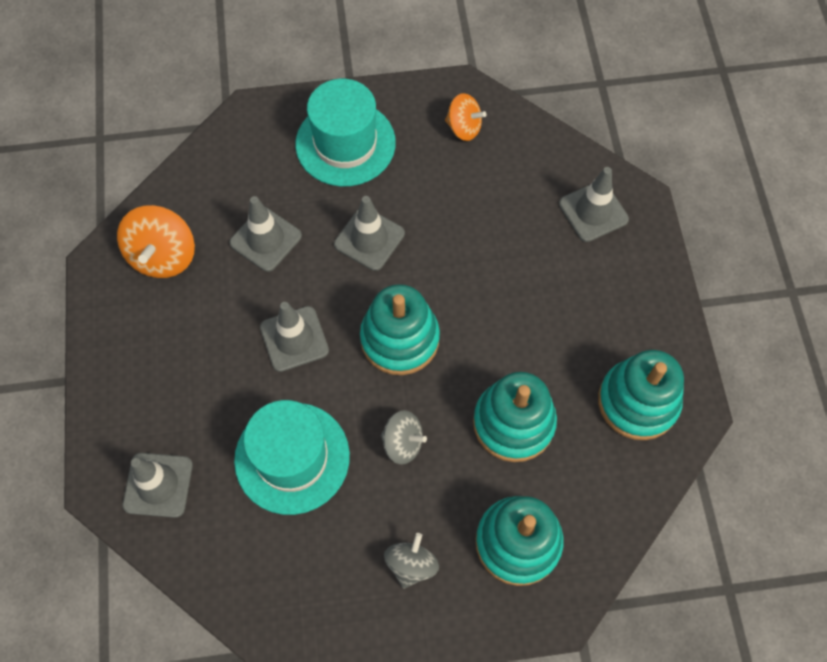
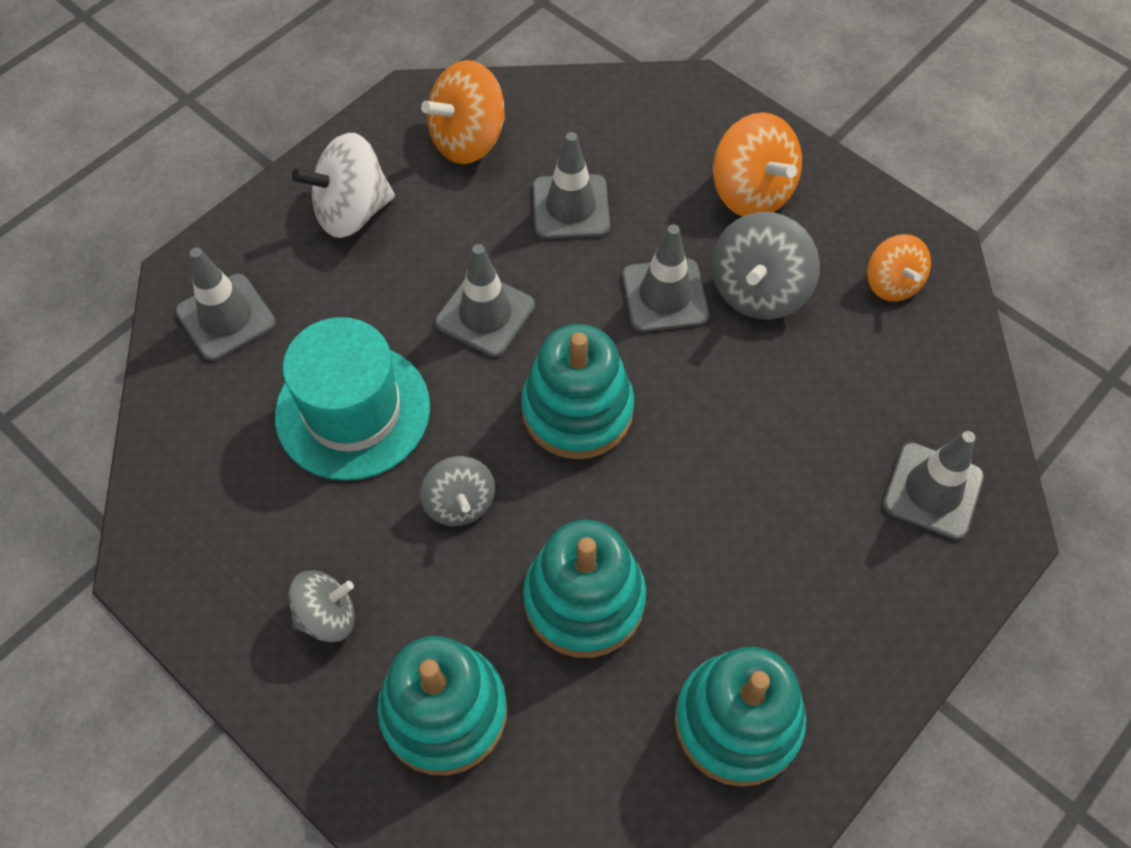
camera: 50 degrees right, 5 degrees down
turquoise hat [295,79,396,186] -> orange spinning top [713,112,802,217]
none -> white spinning top [292,133,395,238]
none -> grey spinning top [711,212,820,320]

